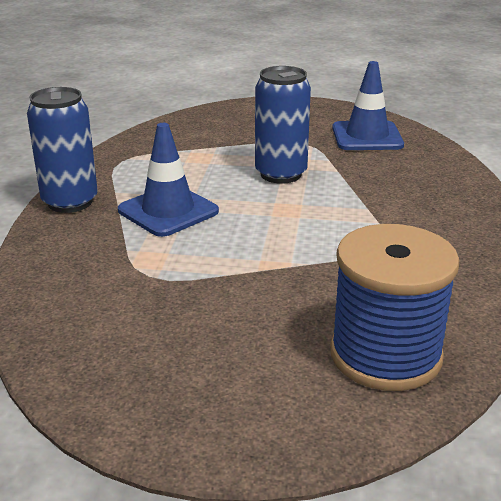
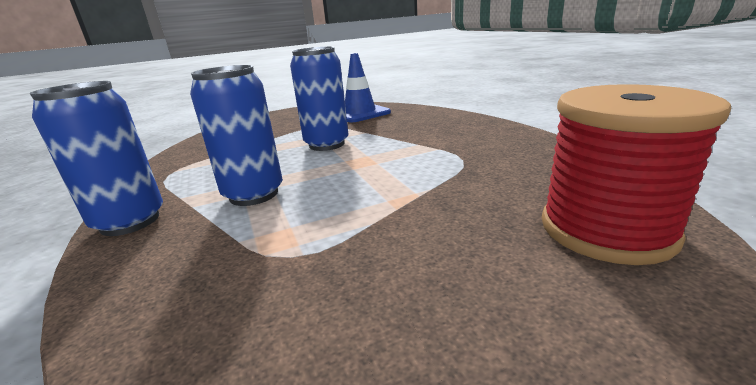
camera: 30 degrees left, 5 degrees down
blue traffic cone [118,123,219,237] -> blue can [190,65,283,206]
blue spool [330,224,460,391] -> red spool [542,84,732,265]

